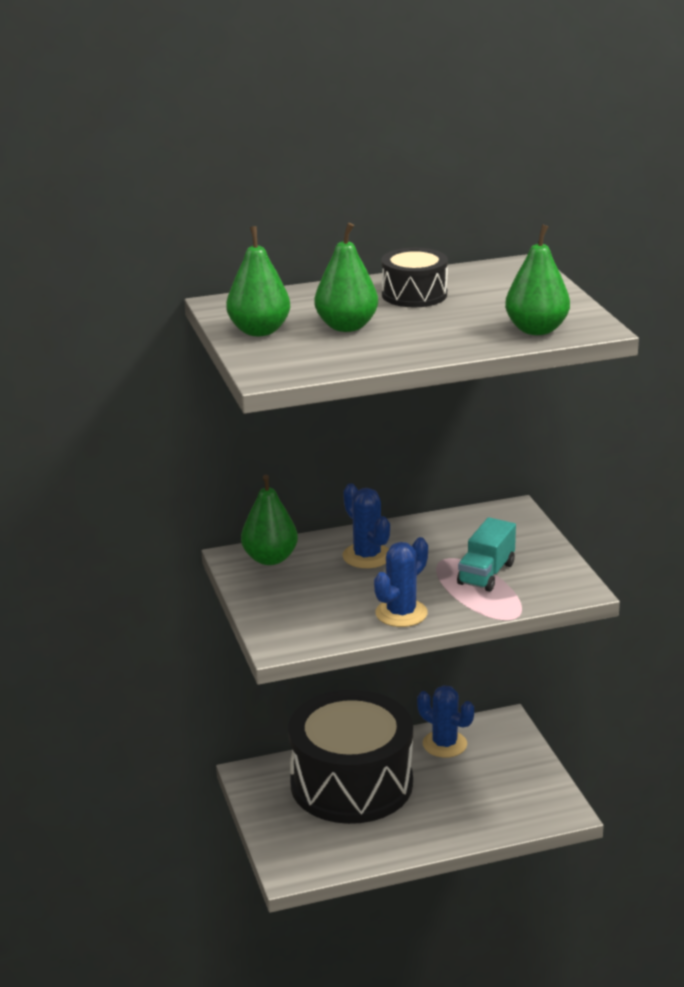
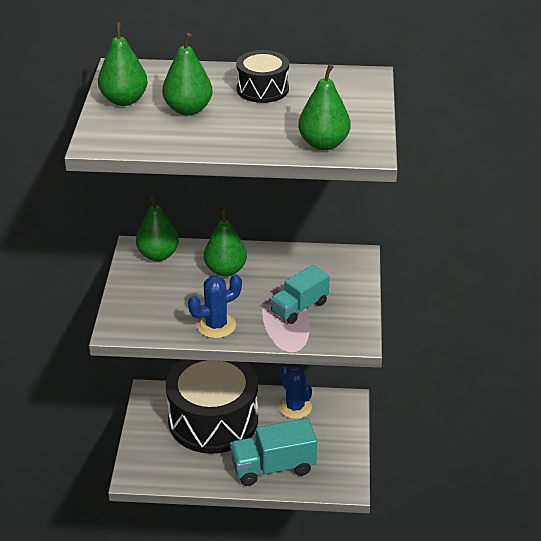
camera: 20 degrees right, 10 degrees up
blue cactus [342,483,390,568] -> green pear [204,209,247,277]
none -> turquoise truck [230,418,317,486]

